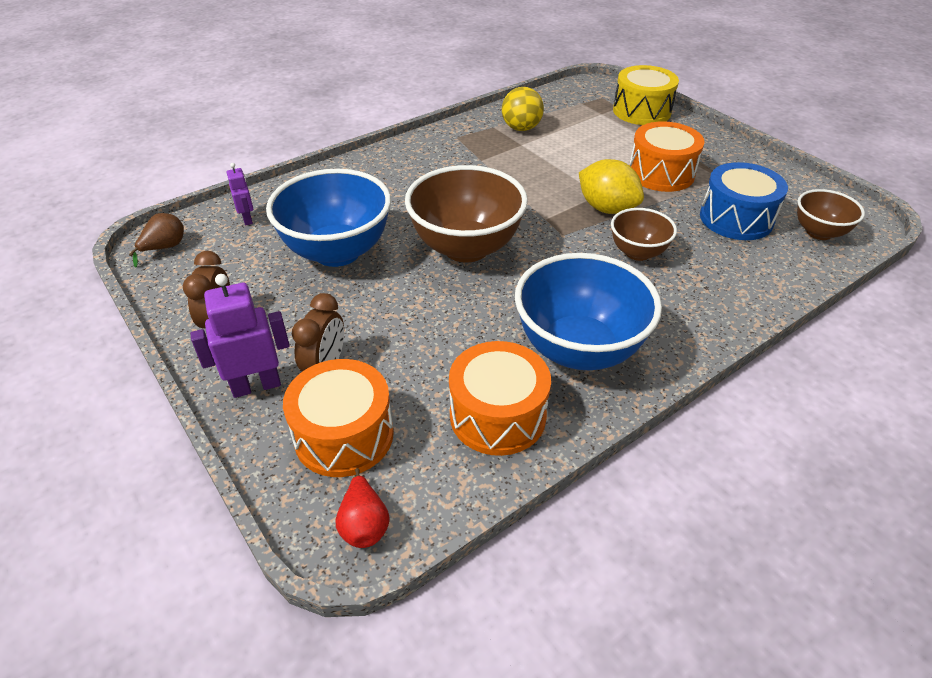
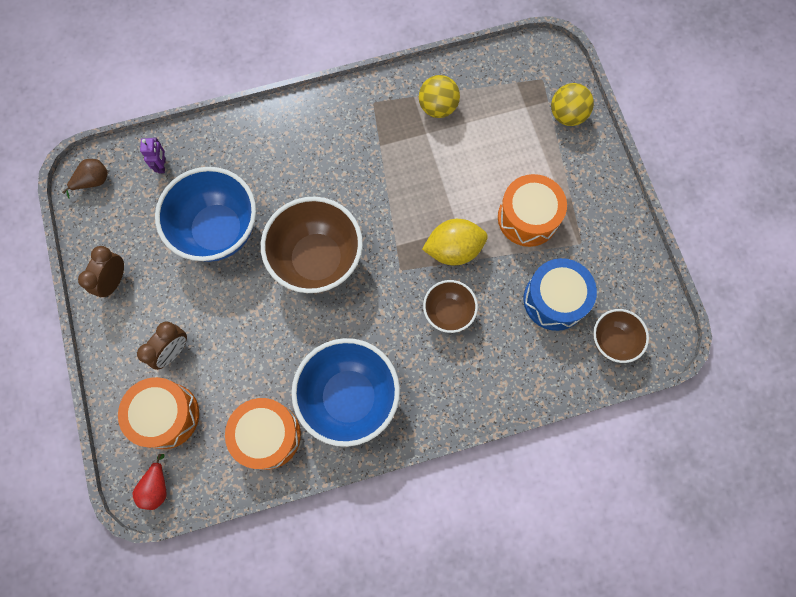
camera: 20 degrees right, 30 degrees up
purple robot [190,274,290,398] -> none
yellow lemon [579,159,644,214] -> yellow lemon turned 75 degrees counterclockwise [422,219,488,265]
yellow drum [613,65,679,125] -> yellow ball [551,83,594,126]

